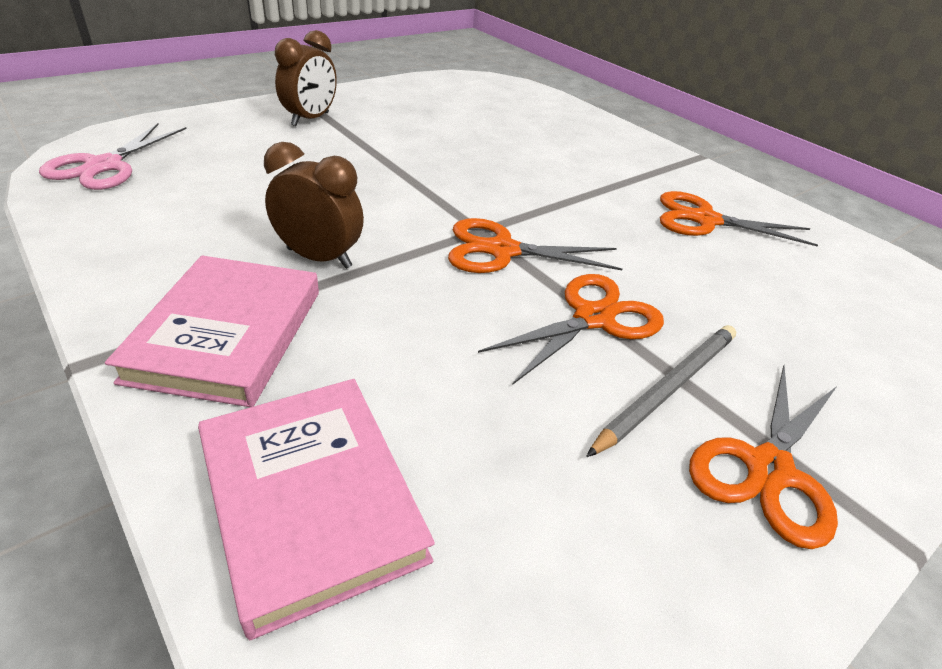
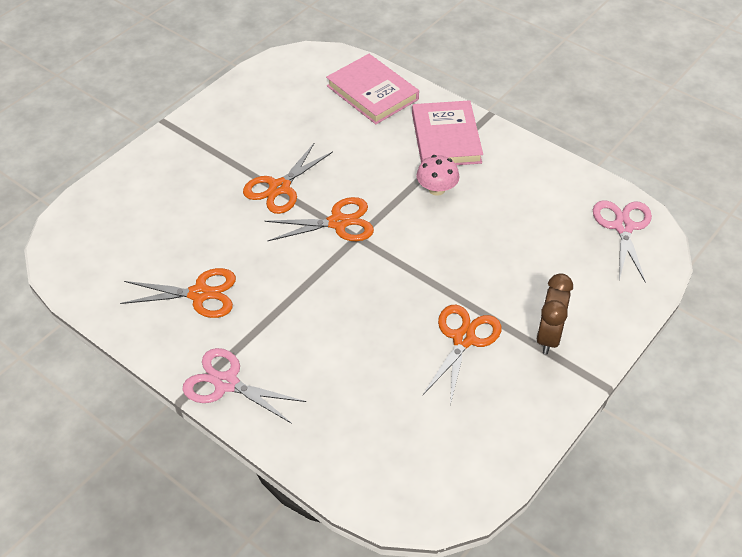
camera: 170 degrees right, 10 degrees up
brown clock [264,142,364,269] -> pink mushroom [416,155,459,196]
grey pencil [586,325,736,457] -> none
orange scissors [689,366,838,549] -> orange scissors moved to [423,305,501,405]
none -> pink scissors [182,348,306,424]

